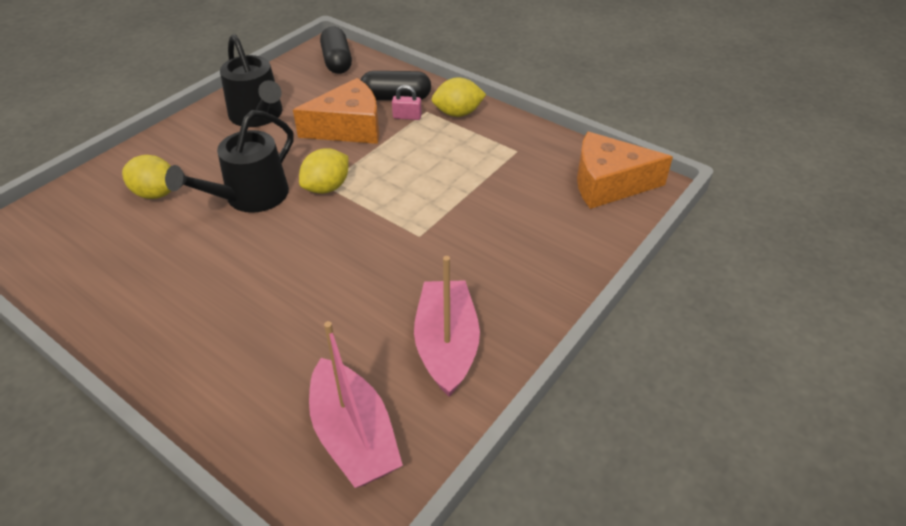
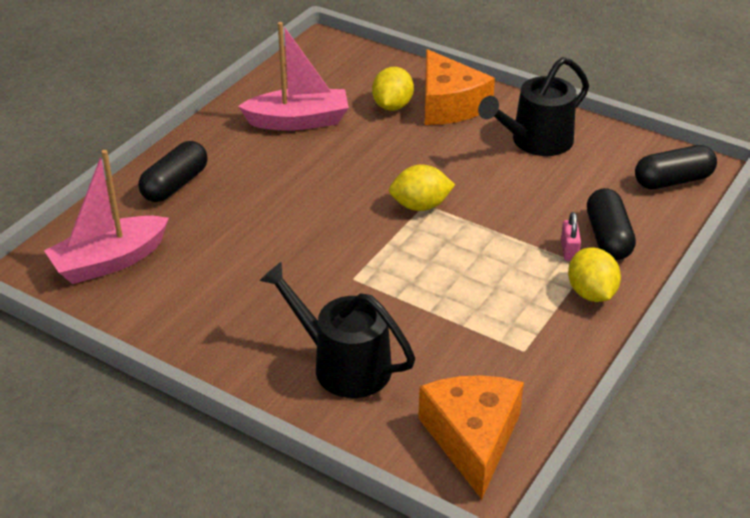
camera: 85 degrees right, 5 degrees down
black watering can [165,110,293,213] -> black watering can moved to [259,262,415,398]
orange cheese [293,78,379,144] -> orange cheese moved to [425,49,495,125]
yellow lemon [299,148,348,194] -> yellow lemon turned 45 degrees counterclockwise [389,165,455,211]
pink boat [414,256,480,397] -> pink boat moved to [238,22,349,131]
none -> black capsule [138,141,208,202]

